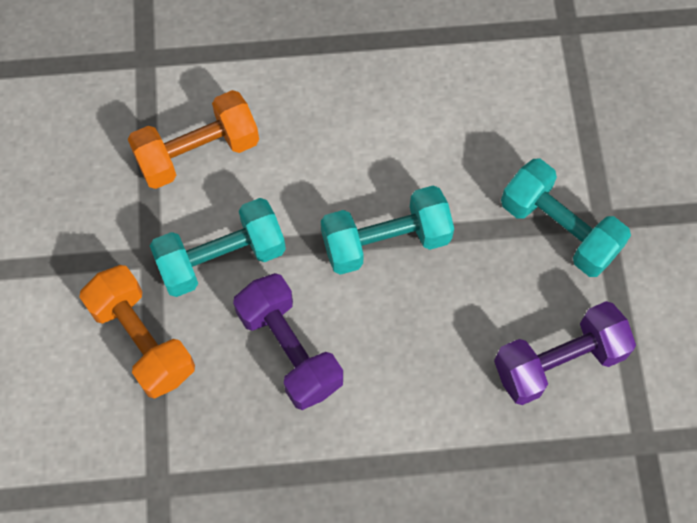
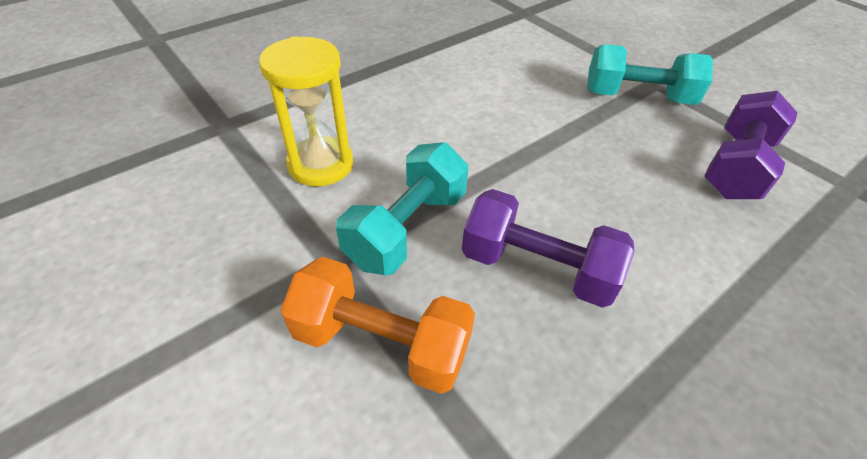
camera: 35 degrees left, 20 degrees down
orange dumbbell [128,90,259,189] -> yellow hourglass [259,36,353,187]
turquoise dumbbell [321,185,454,275] -> none

